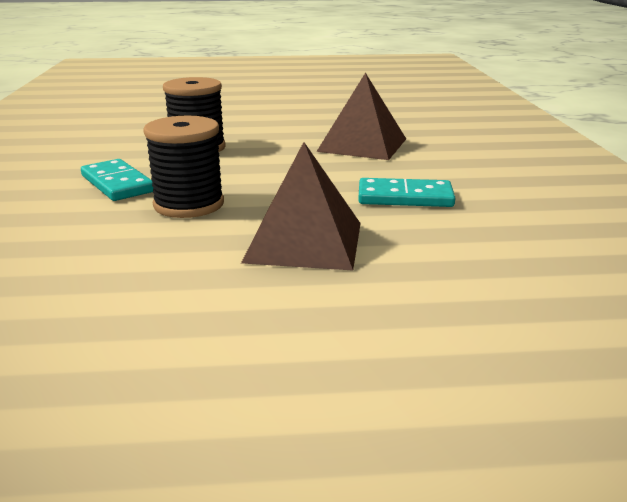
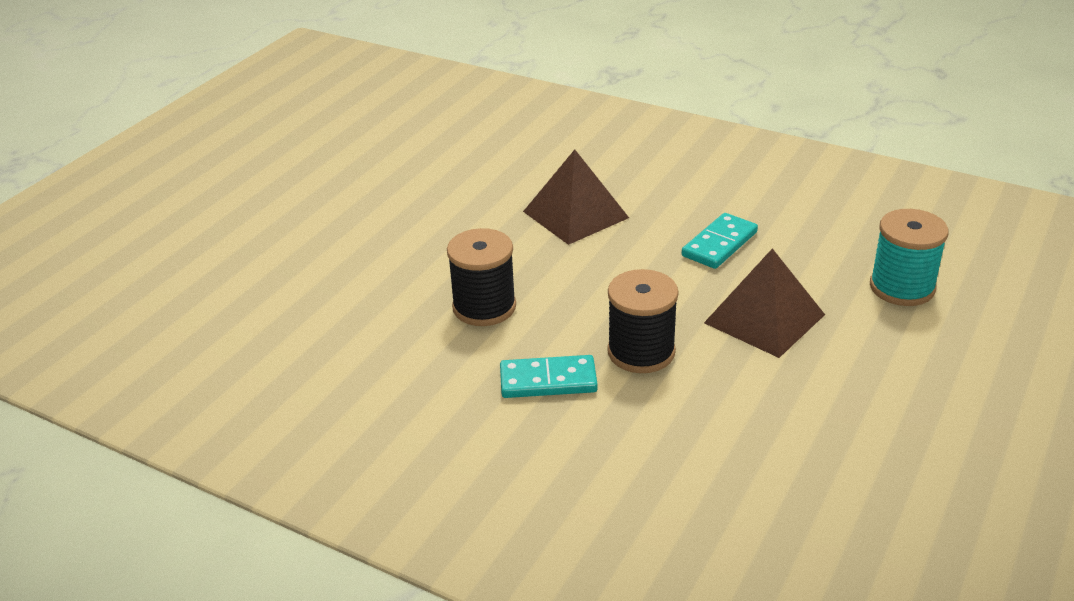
camera: 55 degrees left, 10 degrees up
none -> turquoise spool [870,209,949,306]

